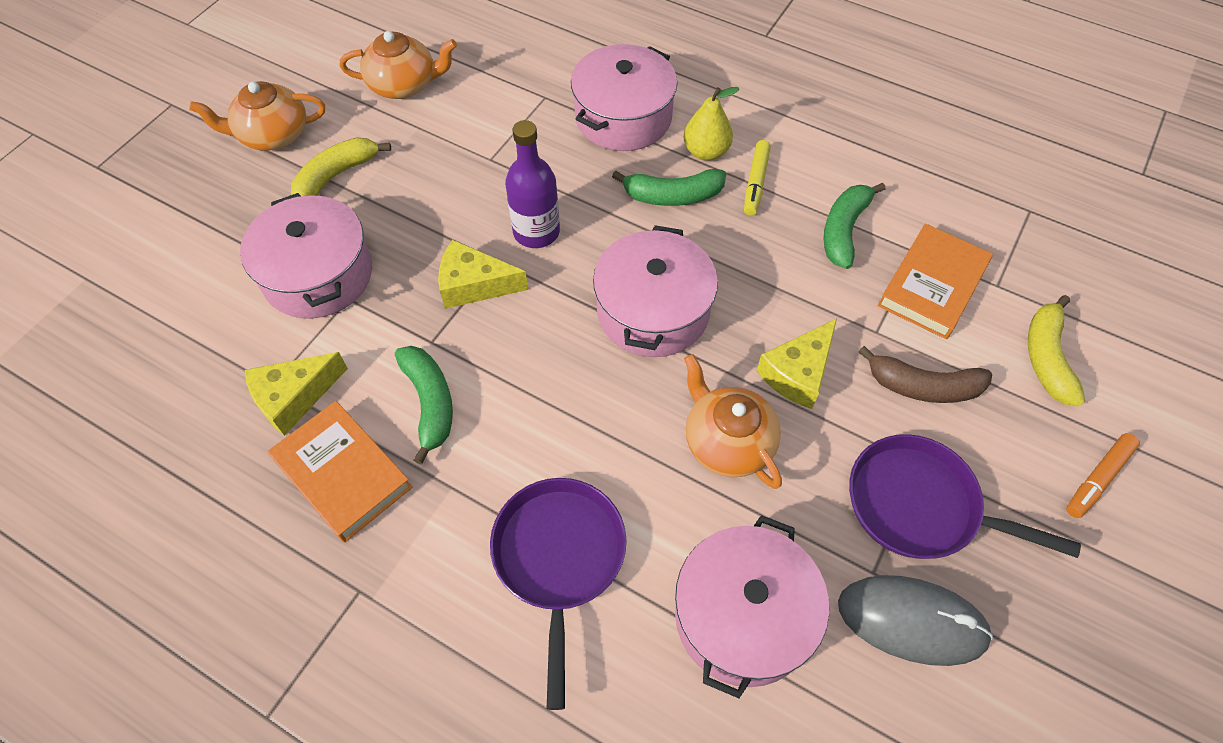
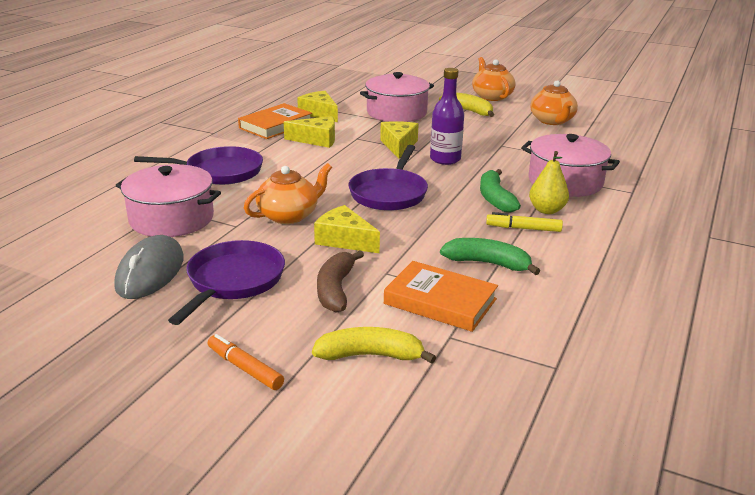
camera: 85 degrees right, 30 degrees down
green banana [395,346,453,464] -> yellow cheese [284,116,335,148]
pink pot [593,225,718,357] -> purple pan [348,145,428,211]

